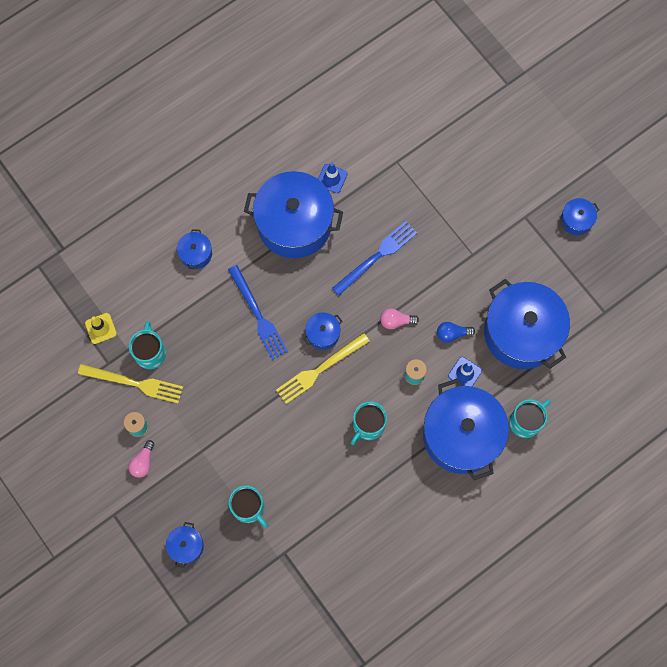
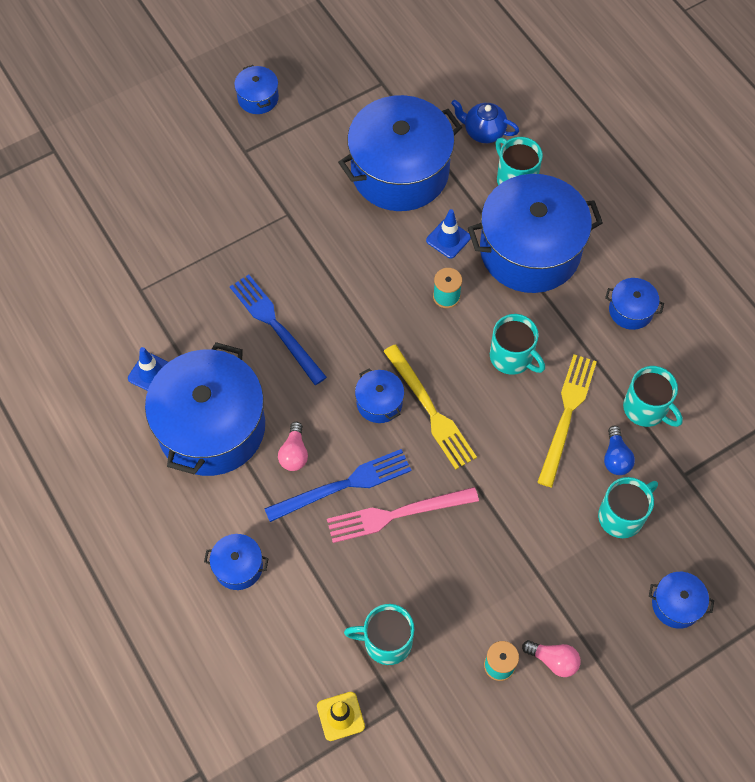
camera: 85 degrees left, 10 degrees down
yellow fork [78,364,183,403] -> yellow fork moved to [537,354,597,487]
pink light bulb [380,308,419,329] -> pink light bulb moved to [278,422,308,471]
blue light bulb [437,322,475,343] -> blue light bulb moved to [604,426,635,475]
none -> pink fork [327,487,479,543]
none -> blue teapot [451,100,519,143]
none -> blue pot [605,278,664,330]
none -> turquoise mug [623,366,683,427]

